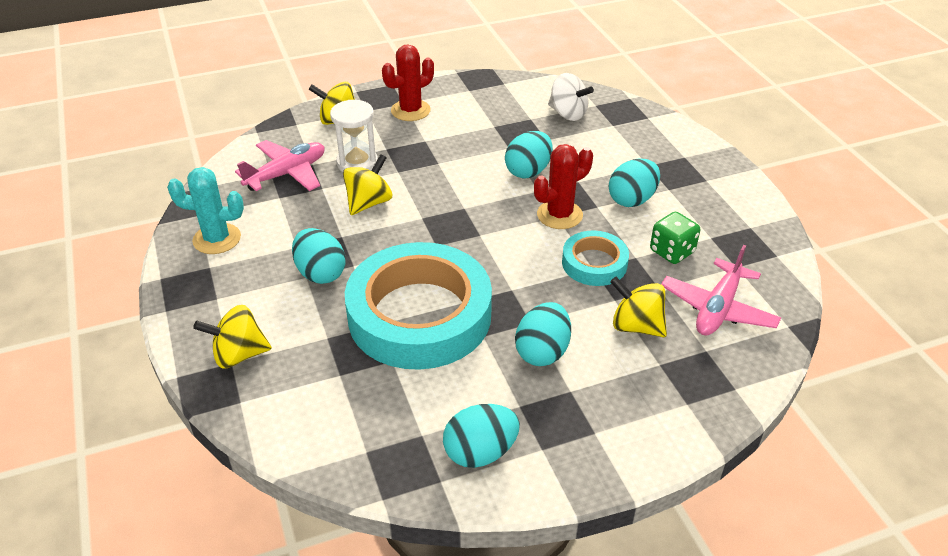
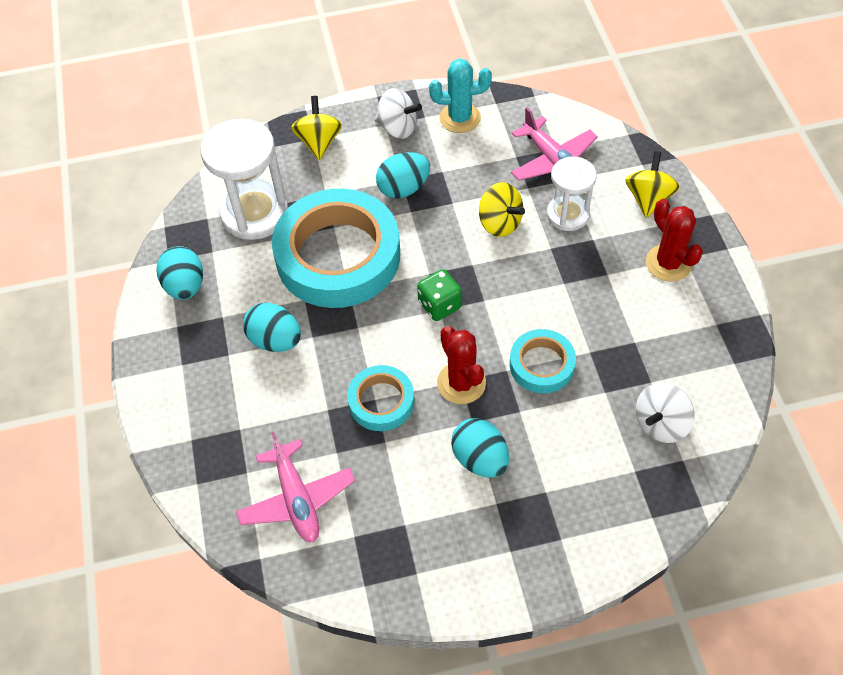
camera: 100 degrees right, 15 degrees up
turquoise cactus [167,167,244,254] -> turquoise cactus turned 75 degrees clockwise [429,58,492,133]
turquoise egg [505,131,553,178] -> turquoise tape [510,329,576,393]
yellow spinning top [610,277,667,337] -> none
green dice [650,212,700,264] -> green dice moved to [417,269,462,321]
pink plane [661,245,781,336] -> pink plane turned 150 degrees counterclockwise [236,432,355,542]
none -> white hourglass [200,118,288,240]
none -> white spinning top [375,88,422,139]

